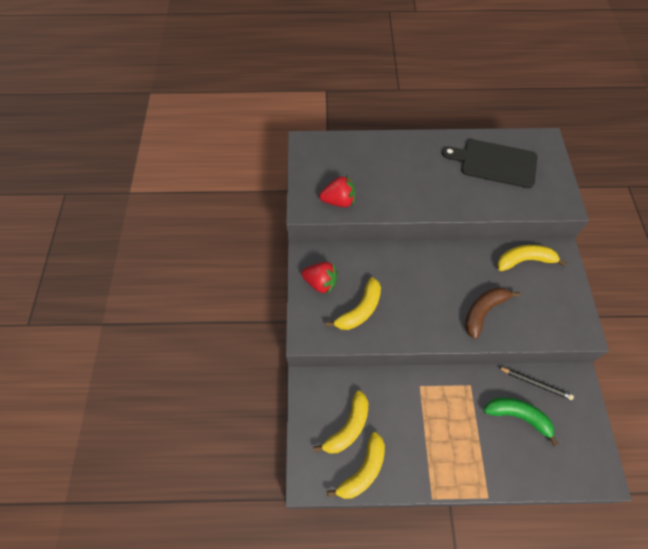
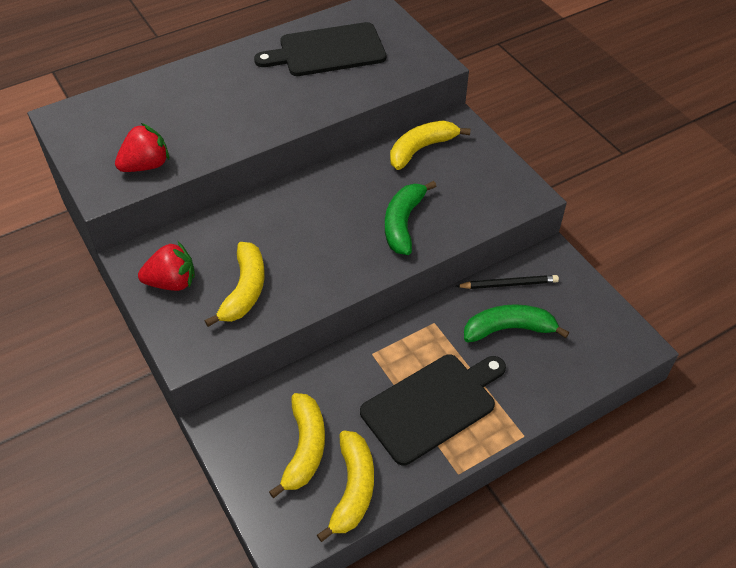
camera: 30 degrees left, 10 degrees down
brown banana [465,287,520,339] -> green banana [385,181,436,255]
none -> black cutting board [360,355,506,466]

